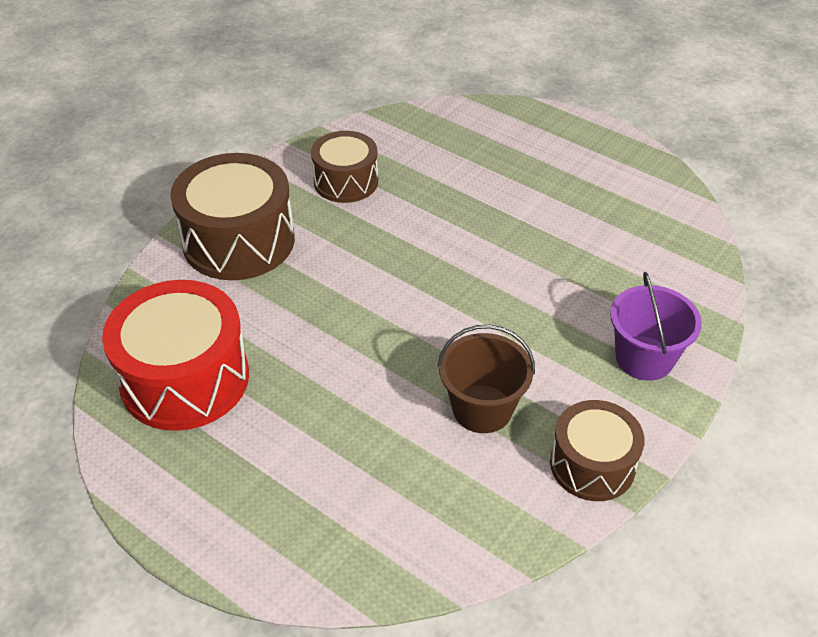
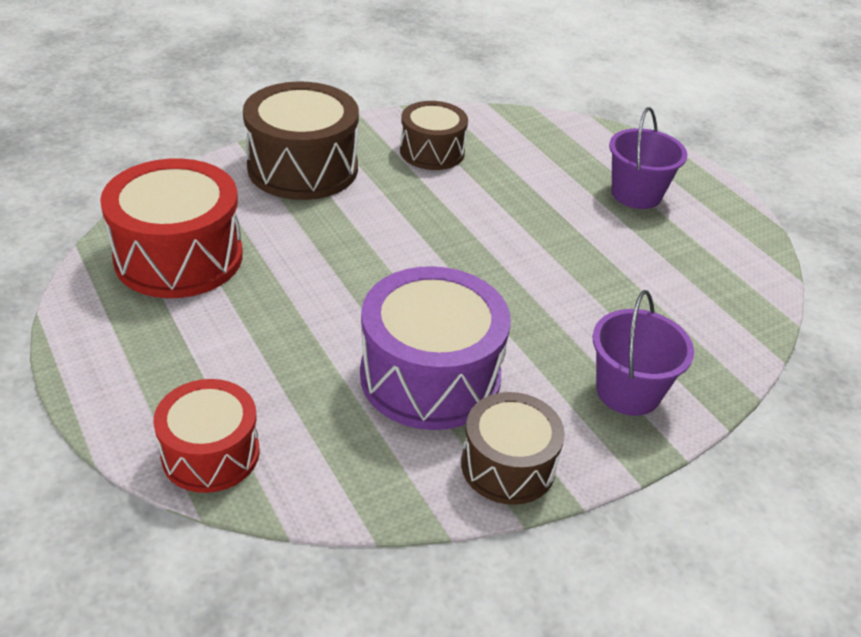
camera: 20 degrees right, 5 degrees down
brown bucket [438,325,535,433] -> purple drum [360,266,511,430]
none -> red drum [153,379,260,493]
none -> purple bucket [609,107,687,209]

